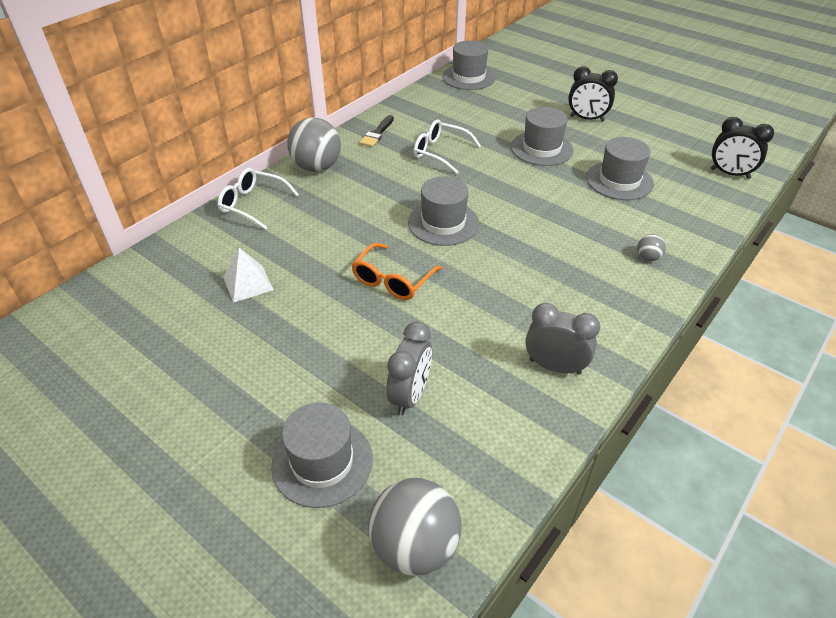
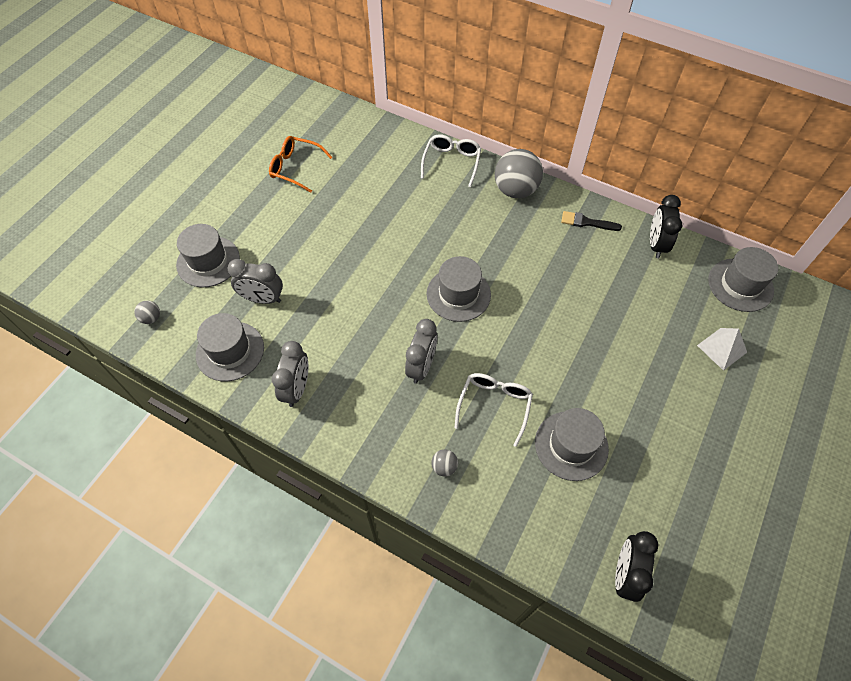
camera: 80 degrees right, 15 degrees up
white pyramid [223,248,274,303] -> white pyramid moved to [697,328,747,371]
orange glasses [351,243,442,300] -> orange glasses moved to [269,136,332,193]
grey ball [368,478,461,576] -> grey ball [134,301,160,324], size x0.44
white glasses [413,119,481,174] -> white glasses moved to [455,373,533,447]
grey hat [511,107,574,166] -> grey hat moved to [196,313,264,381]
black clock [568,66,618,122] -> black clock moved to [650,195,682,258]
none -> grey clock [405,319,437,384]

